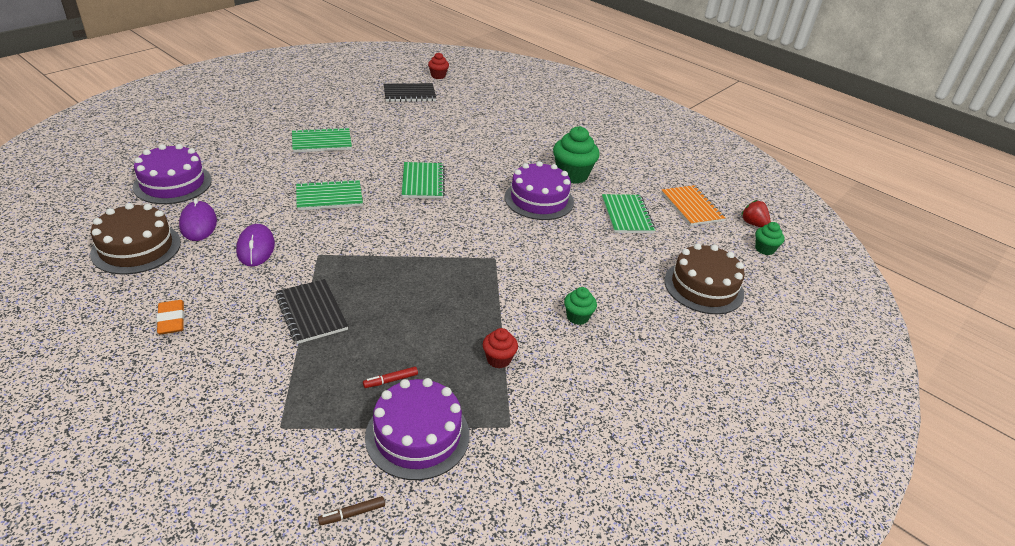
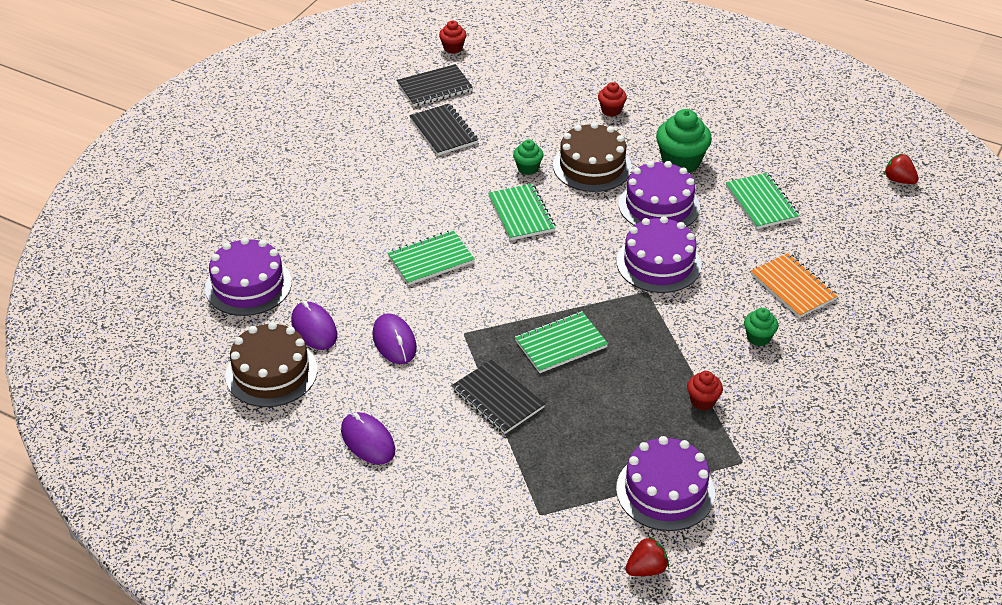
camera: 10 degrees left, 5 degrees up
orange eraser [156,300,184,334] -> purple mouse [341,412,395,464]
green notebook [292,127,352,153] -> green notebook moved to [515,311,608,373]
brown marker [318,496,385,525] -> red strawberry [625,536,669,576]
red marker [363,367,418,388] -> none
orange notebook [661,185,726,226] -> orange notebook moved to [751,253,838,318]
brown cake [664,243,745,314] -> brown cake moved to [553,122,632,192]
green cupcake [755,222,785,255] -> green cupcake moved to [513,139,543,175]
none -> black notebook [409,104,478,155]
none -> red cupcake [598,82,627,117]
none -> purple cake [617,216,702,293]

